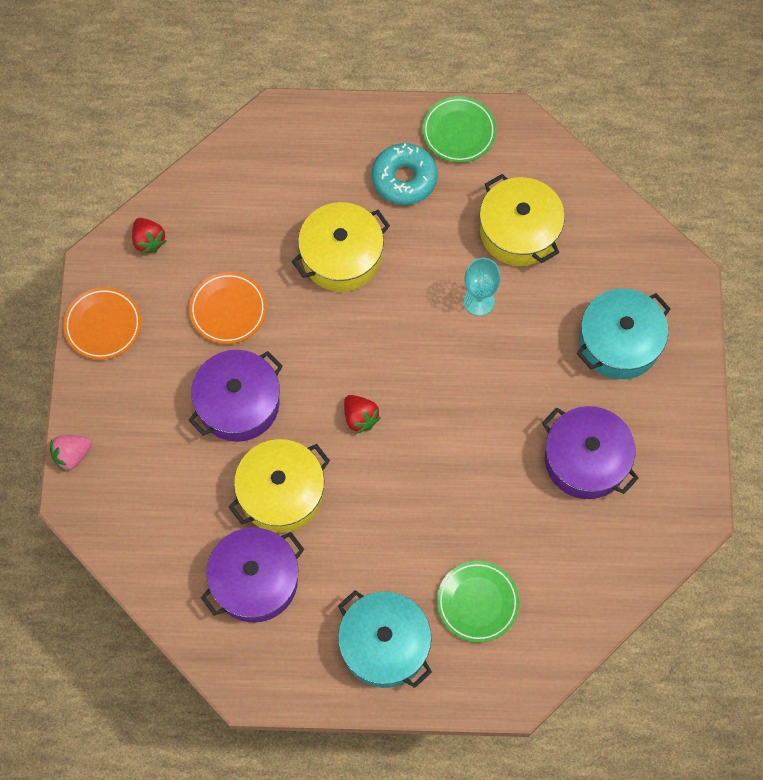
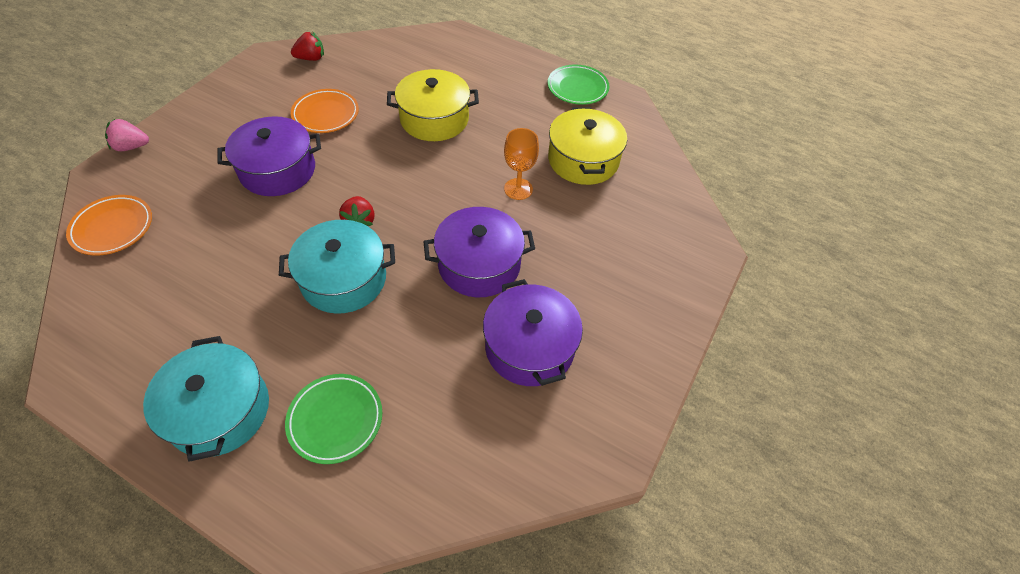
camera: 25 degrees right, 15 degrees down
orange plate [63,287,141,360] -> orange plate moved to [66,195,152,256]
red strawberry [132,218,167,254] -> red strawberry turned 105 degrees counterclockwise [291,32,324,61]
purple pot [201,527,304,623] -> purple pot moved to [423,207,535,297]
yellow pot [229,439,330,533] -> none
turquoise donut [372,143,438,205] -> none
turquoise goblet [464,258,501,316] -> orange goblet [504,128,539,200]
turquoise pot [577,289,671,379] -> turquoise pot moved to [279,220,395,314]

